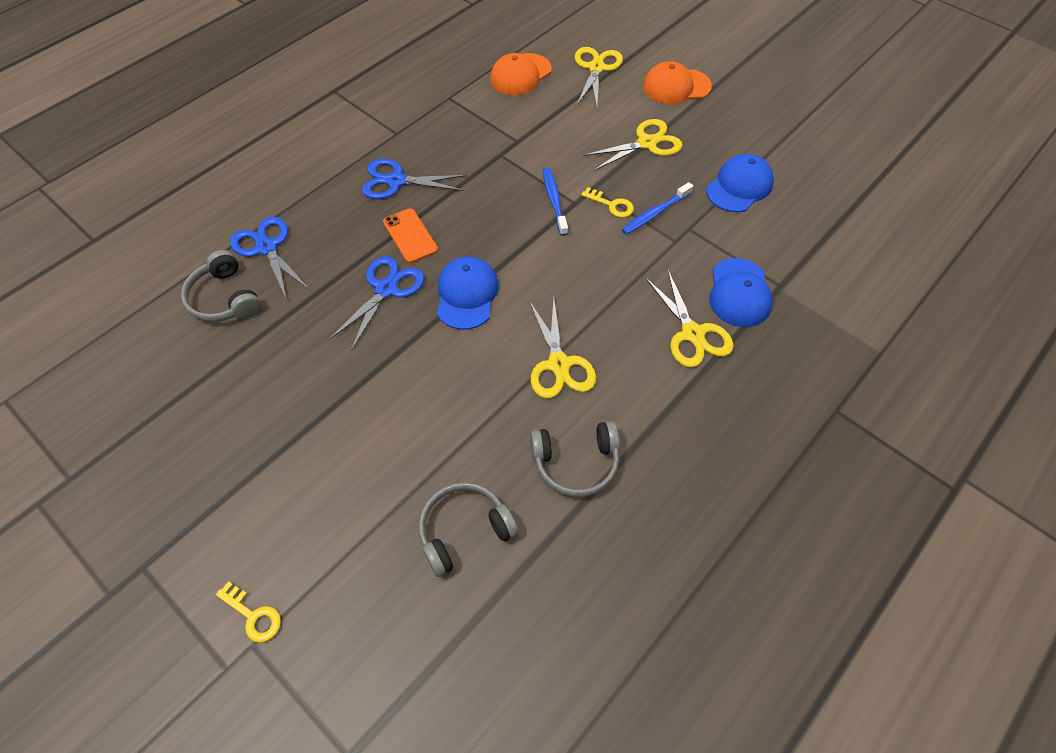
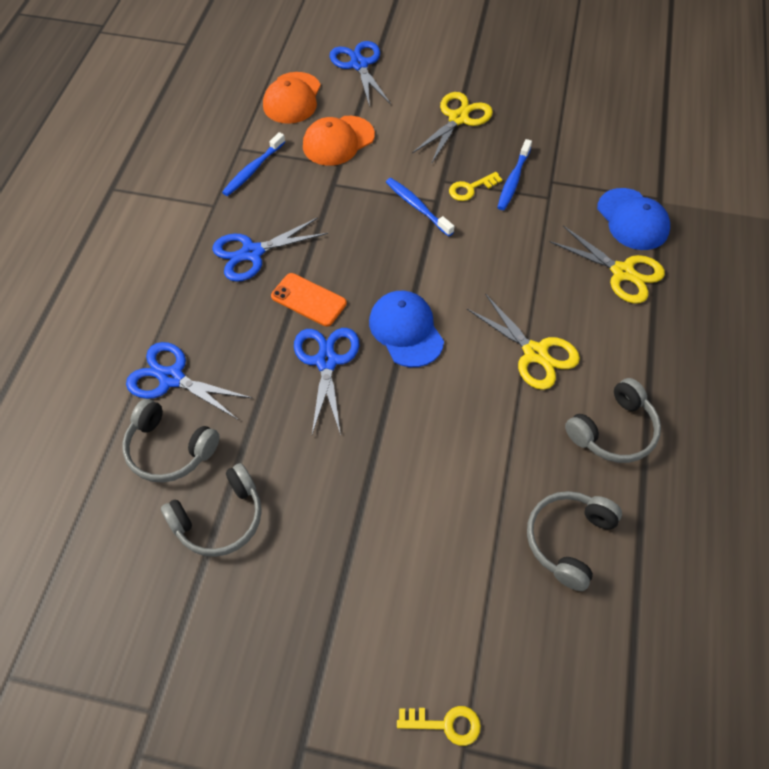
camera: 30 degrees left, 0 degrees up
yellow scissors [575,47,623,106] -> blue scissors [330,41,391,107]
yellow key [581,187,634,218] -> yellow key turned 150 degrees clockwise [449,172,502,201]
orange cap [643,61,712,104] -> orange cap moved to [303,116,375,166]
blue cap [706,154,774,212] -> none
none -> grey headphones [161,463,262,557]
none -> blue toothbrush [222,132,285,196]

